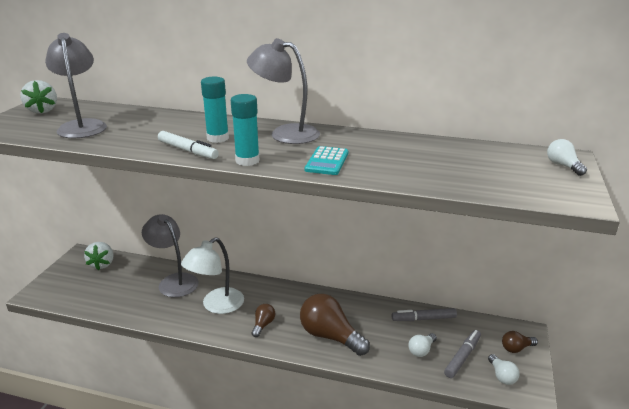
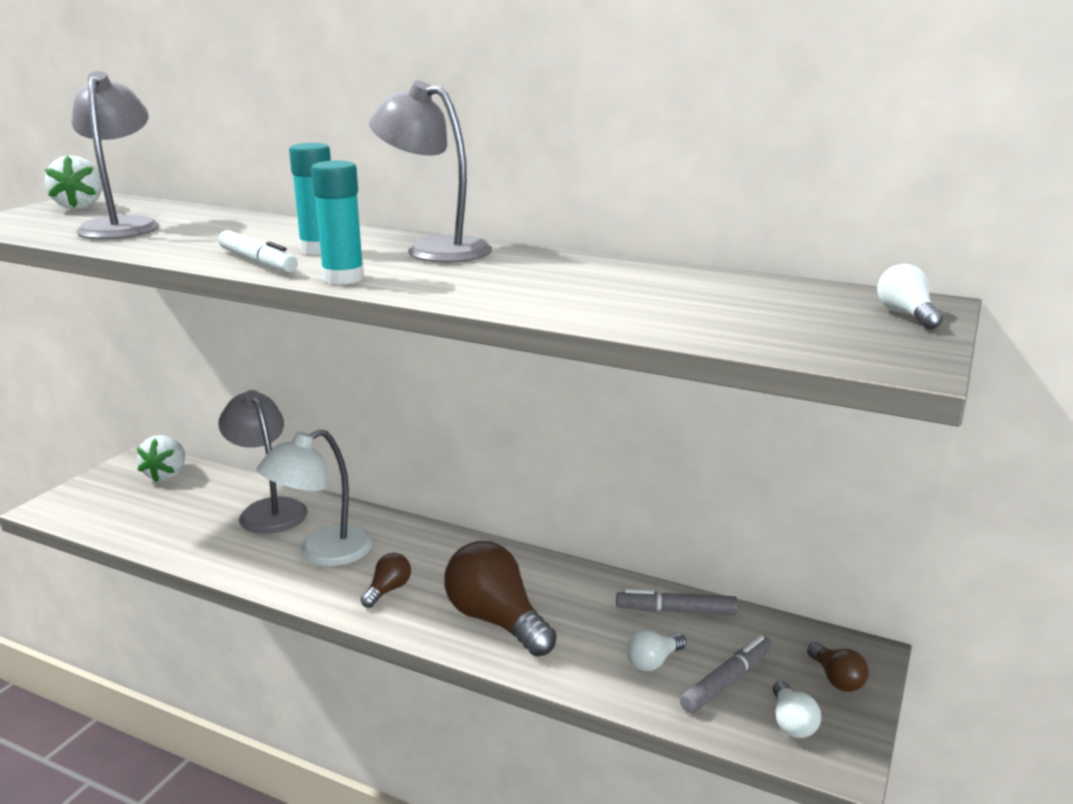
camera: 10 degrees right, 5 degrees down
turquoise calculator [305,146,348,175] -> none
brown light bulb [502,331,538,353] -> brown light bulb turned 105 degrees counterclockwise [807,642,869,692]

